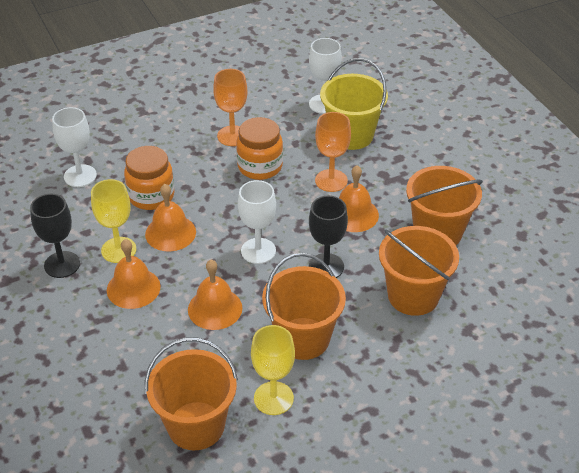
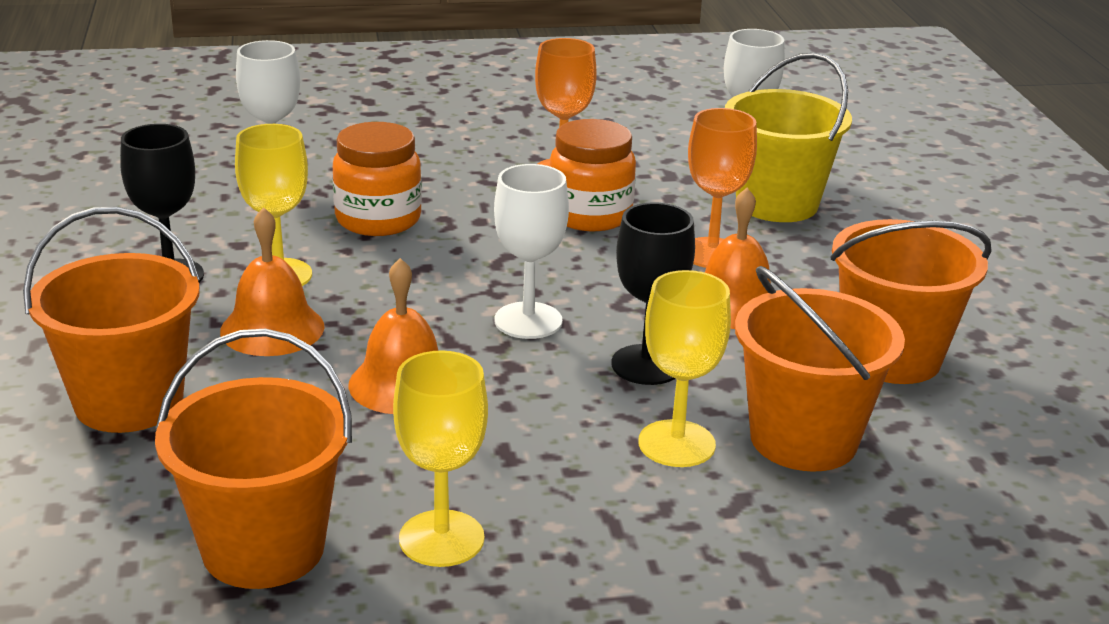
camera: 15 degrees right, 15 degrees down
orange bell [145,184,196,251] -> none
orange bucket [262,253,346,360] -> orange bucket moved to [23,206,200,433]
none -> yellow goblet [638,270,731,467]

